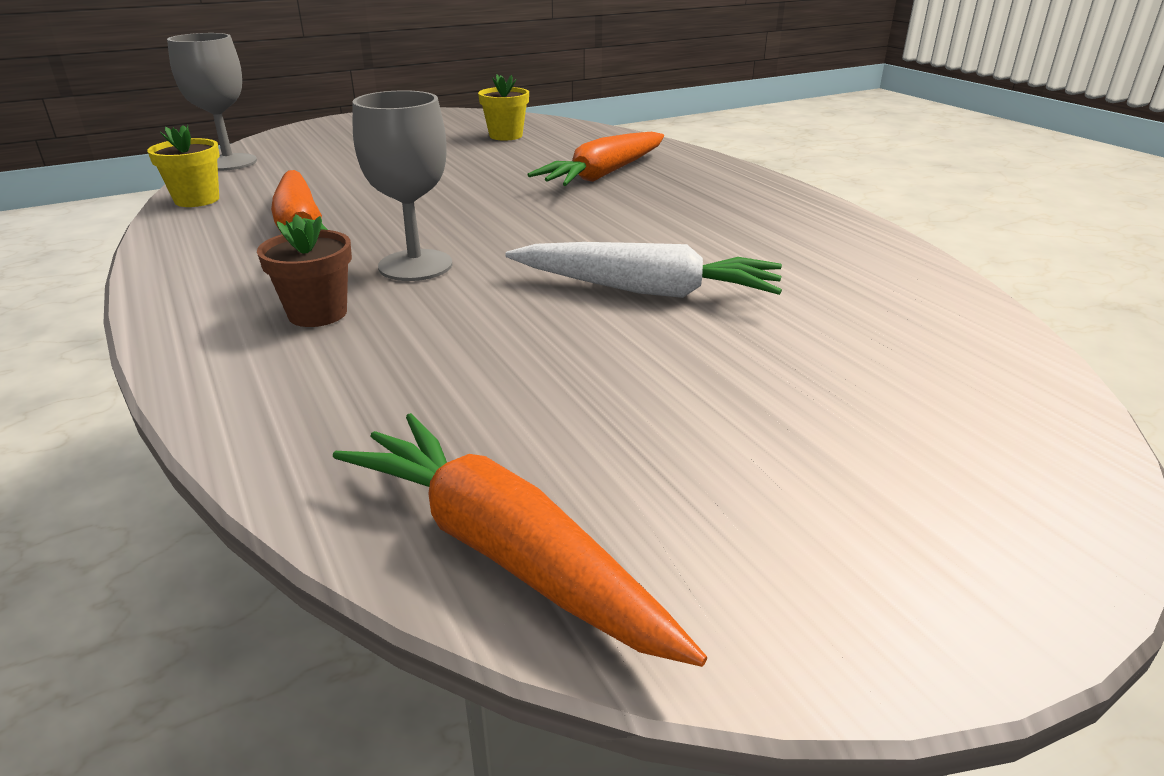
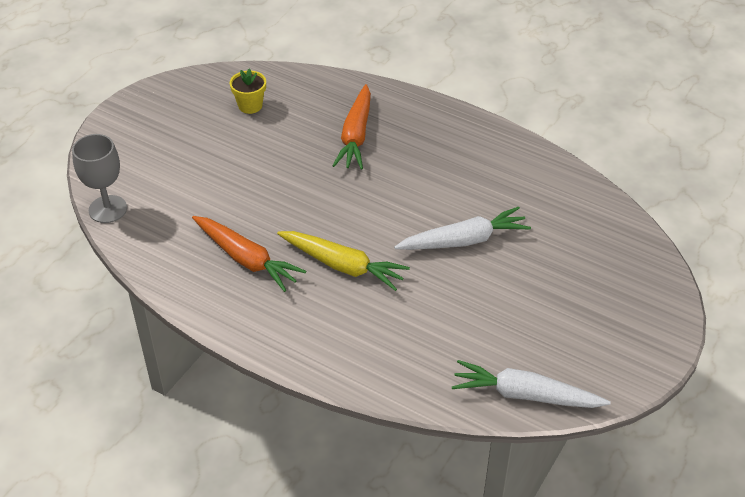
camera: 30 degrees left, 15 degrees up
yellow flower pot [147,125,220,207] -> none
brown flower pot [257,215,352,327] -> none
orange carrot [333,413,707,667] -> white carrot [452,360,611,408]
grey goblet [352,90,452,281] -> yellow carrot [277,231,410,291]

